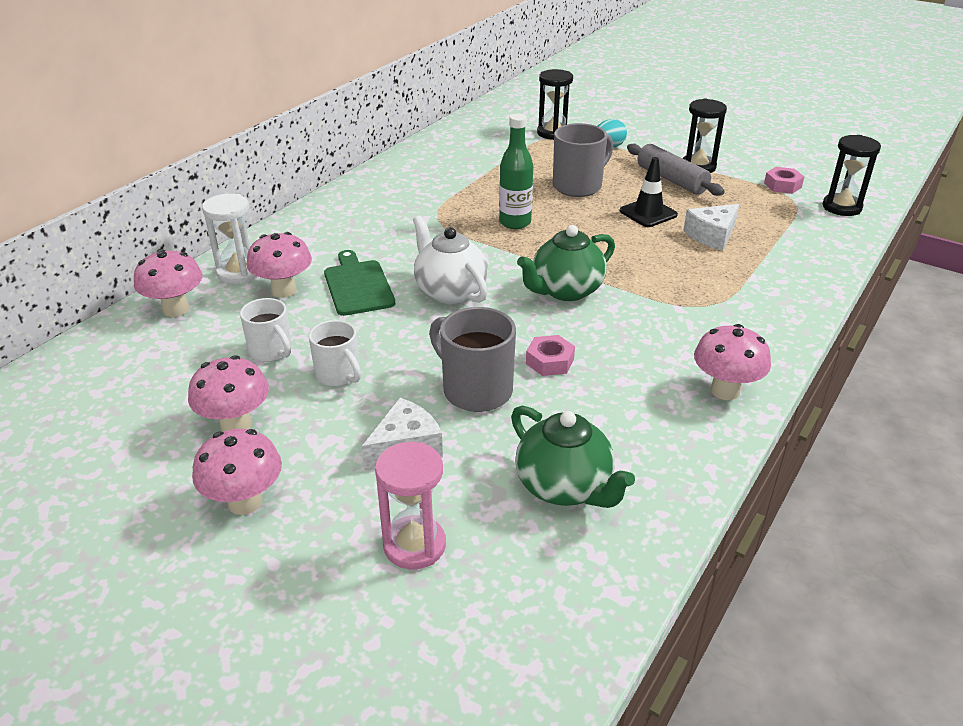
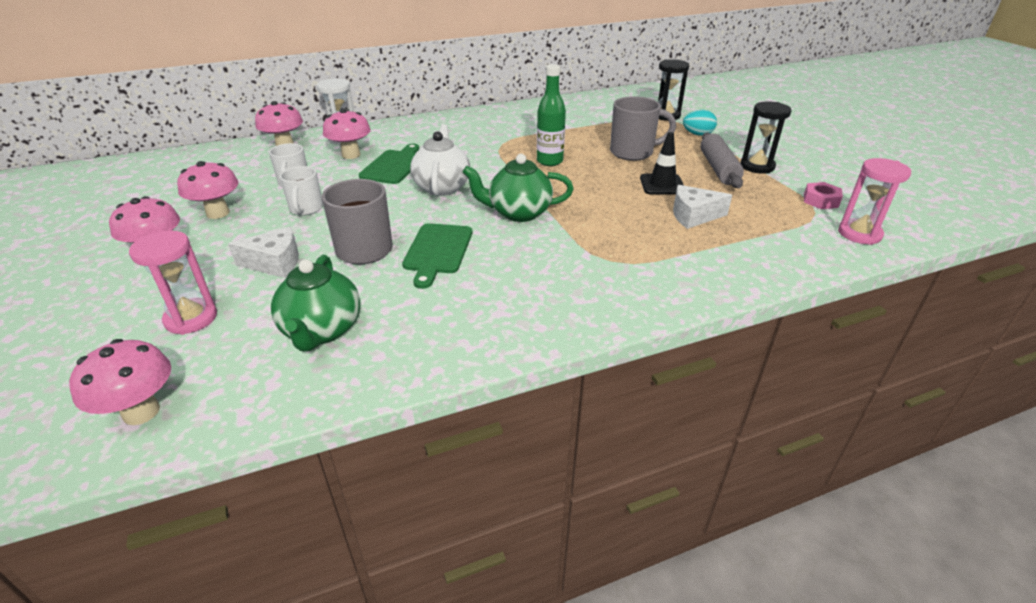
camera: 35 degrees right, 0 degrees up
pink nut [526,335,575,376] -> green cutting board [402,223,472,289]
pink mushroom [694,324,771,400] -> pink mushroom moved to [69,339,171,425]
black hourglass [822,135,881,216] -> pink hourglass [838,158,911,245]

